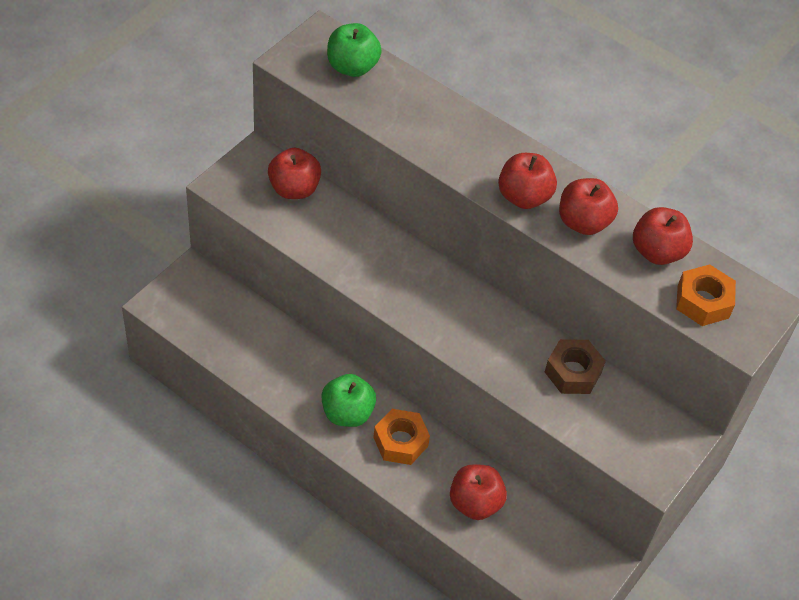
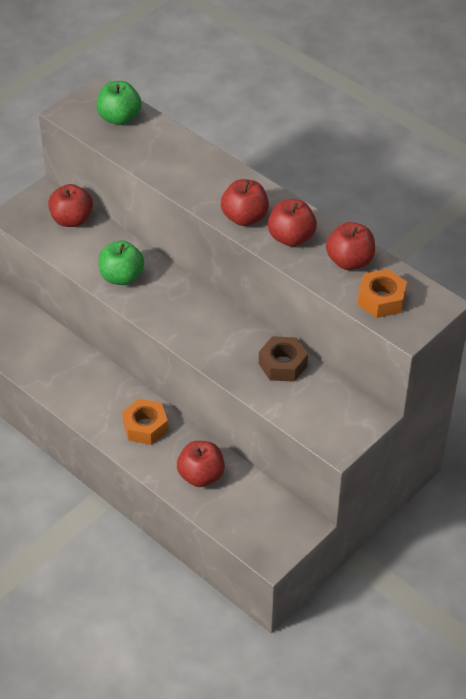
camera: 10 degrees right, 5 degrees down
green apple [321,374,376,427] -> green apple moved to [98,241,144,285]

